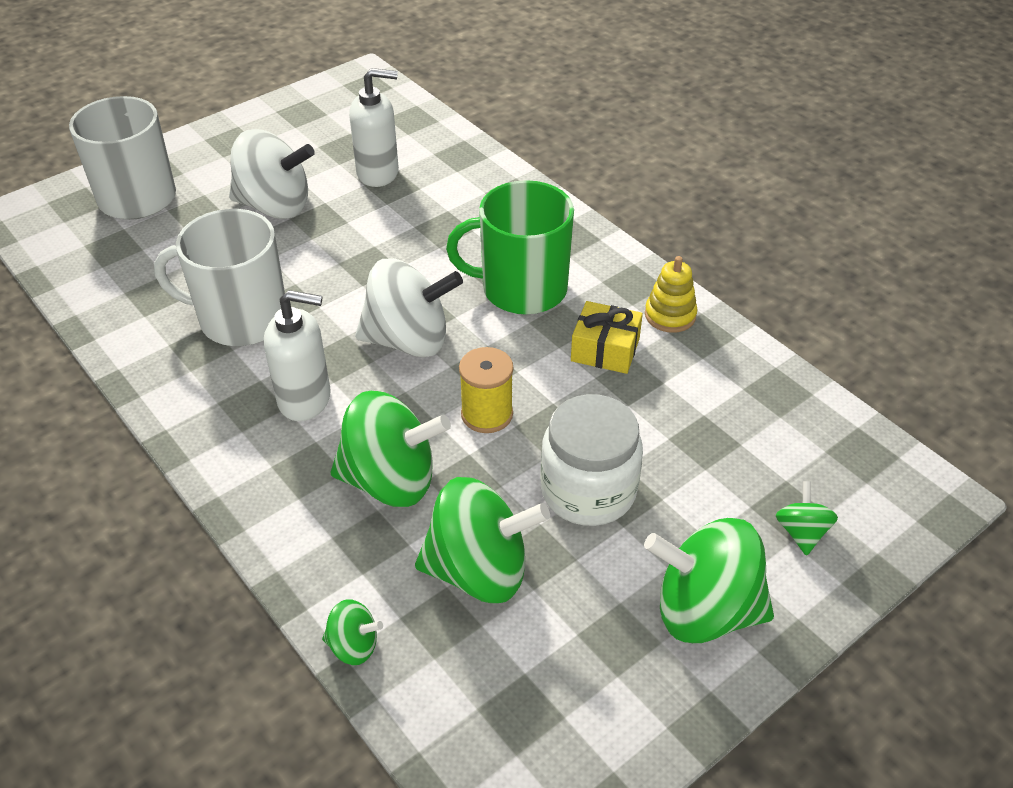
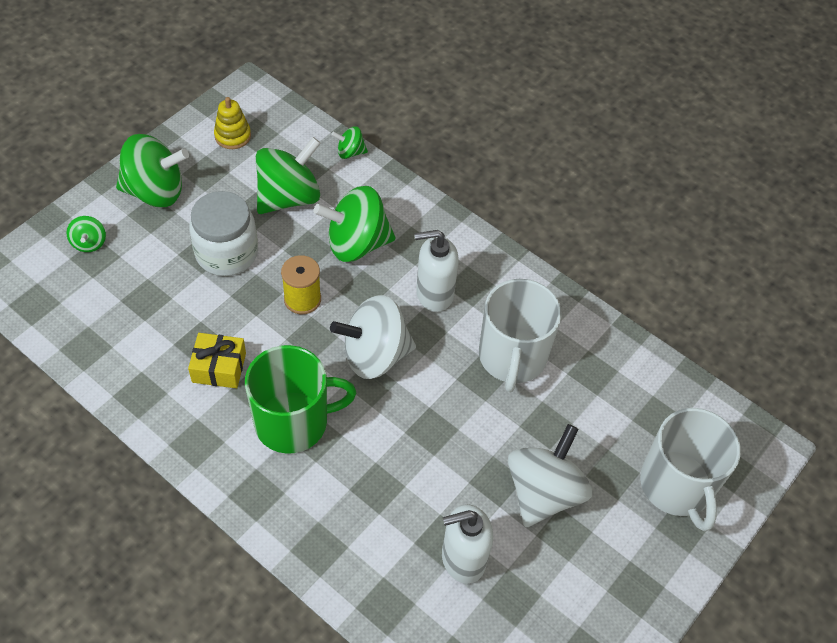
camera: 165 degrees right, 10 degrees up
white mug [154,209,285,346] -> white mug turned 105 degrees clockwise [479,279,562,392]
white spinning top [229,129,315,219] -> white spinning top turned 120 degrees clockwise [508,424,592,528]
green spinning top [415,477,550,603] -> green spinning top turned 150 degrees clockwise [256,137,321,214]
yellow stacking toy [645,256,697,333] -> yellow stacking toy moved to [214,97,251,149]

